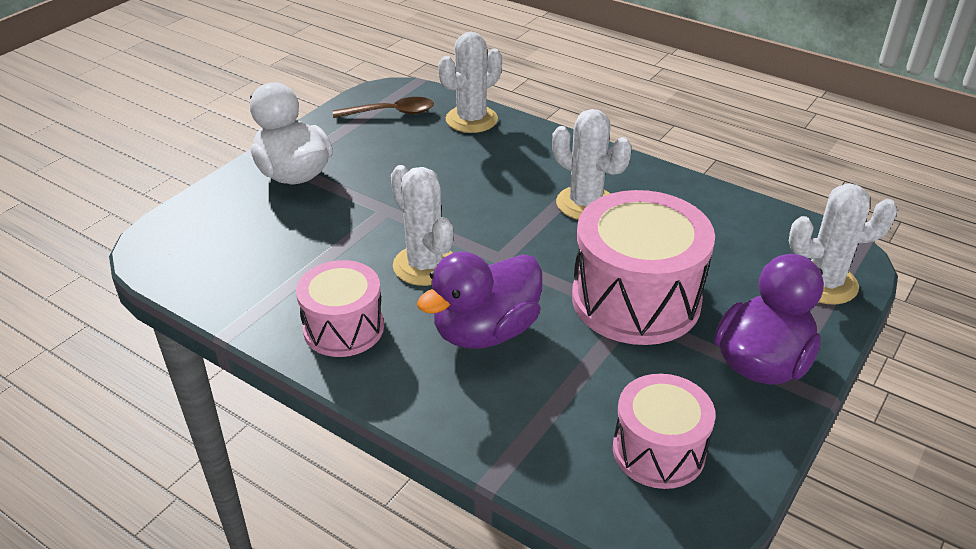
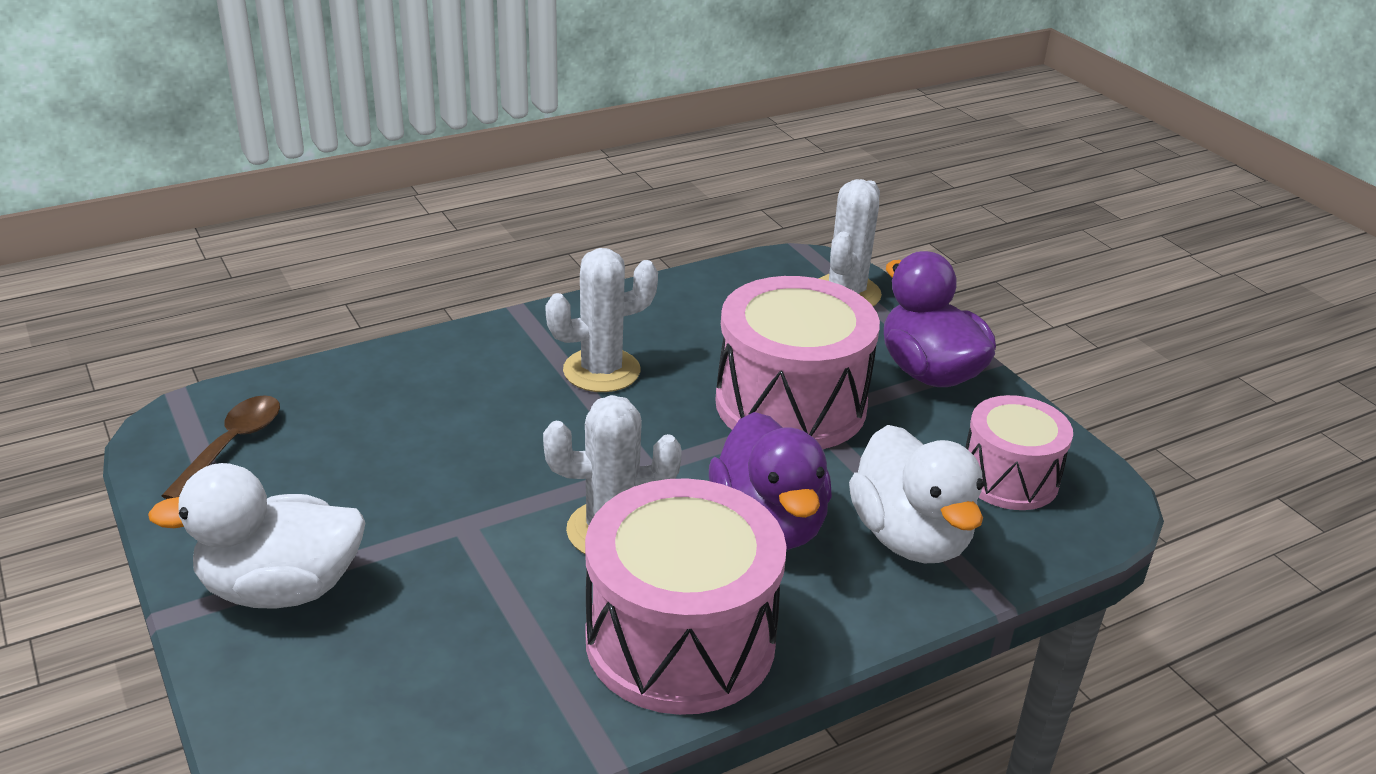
camera: 65 degrees left, 5 degrees down
pink drum [296,260,384,357] -> pink drum [585,478,787,715], size x1.65
white cactus [438,32,502,133] -> none
none -> white duck [849,425,984,563]

